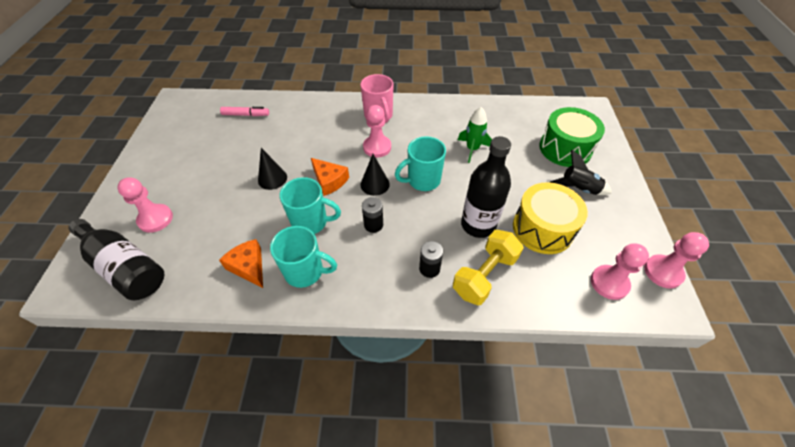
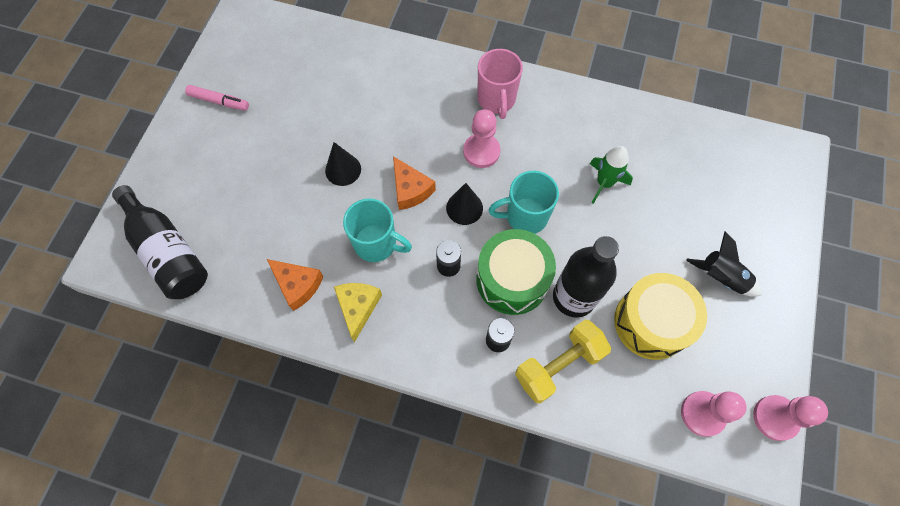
camera: 15 degrees right, 15 degrees up
pink pawn [117,177,173,233] -> none
orange cheese [219,239,263,288] -> orange cheese turned 150 degrees clockwise [267,259,323,311]
pink marker [220,107,269,116] -> pink marker moved to [185,85,249,111]
turquoise mug [270,226,337,288] -> yellow cheese [334,283,382,342]
green drum [539,107,605,167] -> green drum moved to [476,229,556,315]

